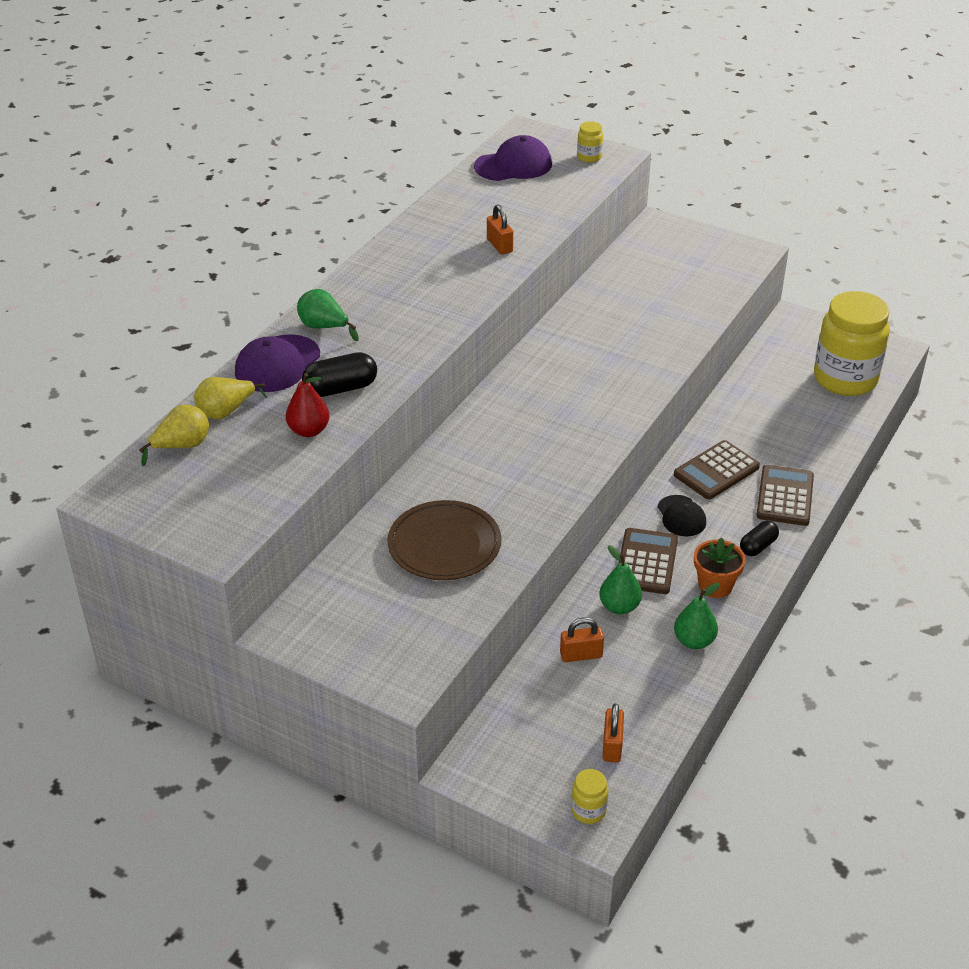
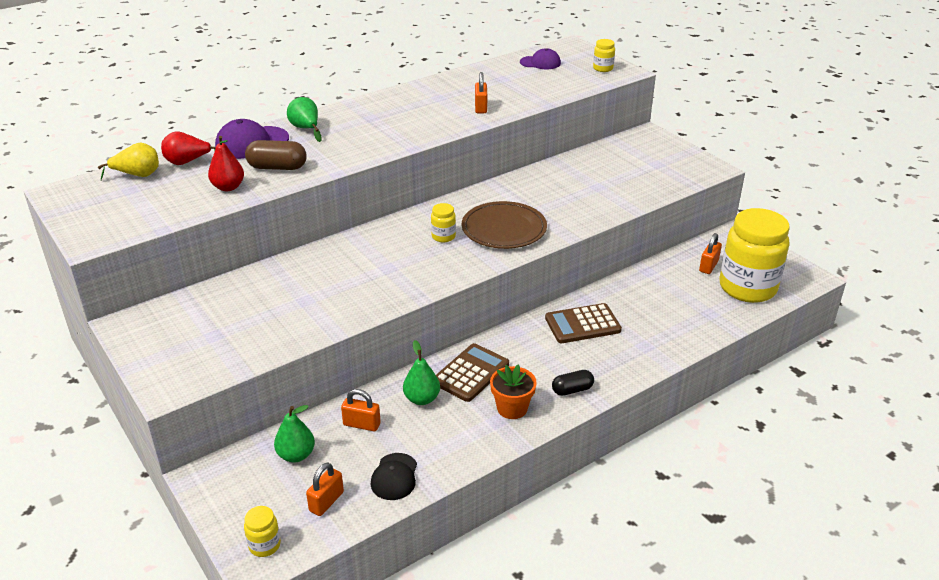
camera: 25 degrees right, 5 degrees down
yellow pear [194,377,267,419] -> red pear [161,131,216,165]
black capsule [302,352,377,397] -> brown capsule [245,140,307,170]
brown plate [387,500,501,580] -> brown plate moved to [462,201,547,249]
purple cap [474,135,552,181] -> purple cap [520,48,561,69], size x0.65
black cap [658,495,706,536] -> black cap moved to [371,453,417,500]
green pear [674,583,720,649] -> green pear moved to [274,405,315,462]
brown calculator [756,465,814,526] -> none
none -> yellow jar [431,203,456,242]
none -> orange padlock [699,233,722,274]

